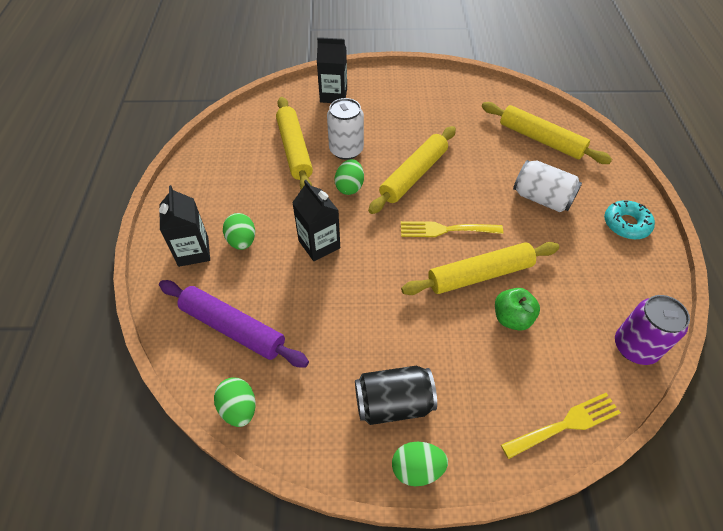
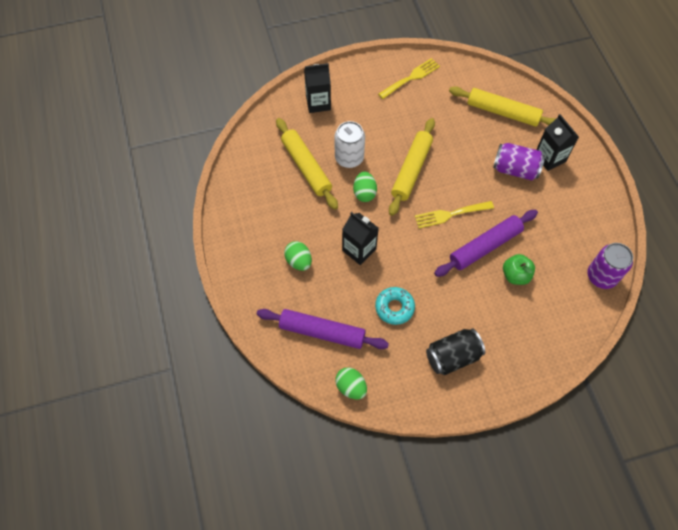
camera: 15 degrees left, 10 degrees up
black carton [159,185,210,267] -> black carton moved to [536,114,579,171]
green egg [392,442,448,486] -> none
yellow rolling pin [401,242,559,295] -> purple rolling pin [434,210,538,277]
yellow fork [501,393,621,459] -> yellow fork moved to [378,58,440,99]
white can [513,160,582,212] -> purple can [493,143,545,180]
turquoise donut [604,200,655,239] -> turquoise donut moved to [375,287,415,325]

